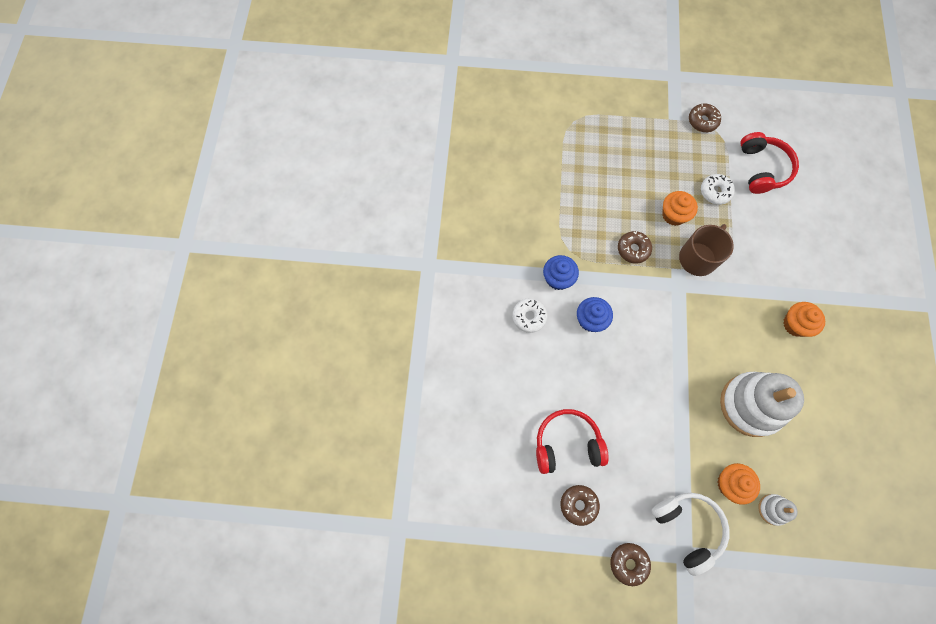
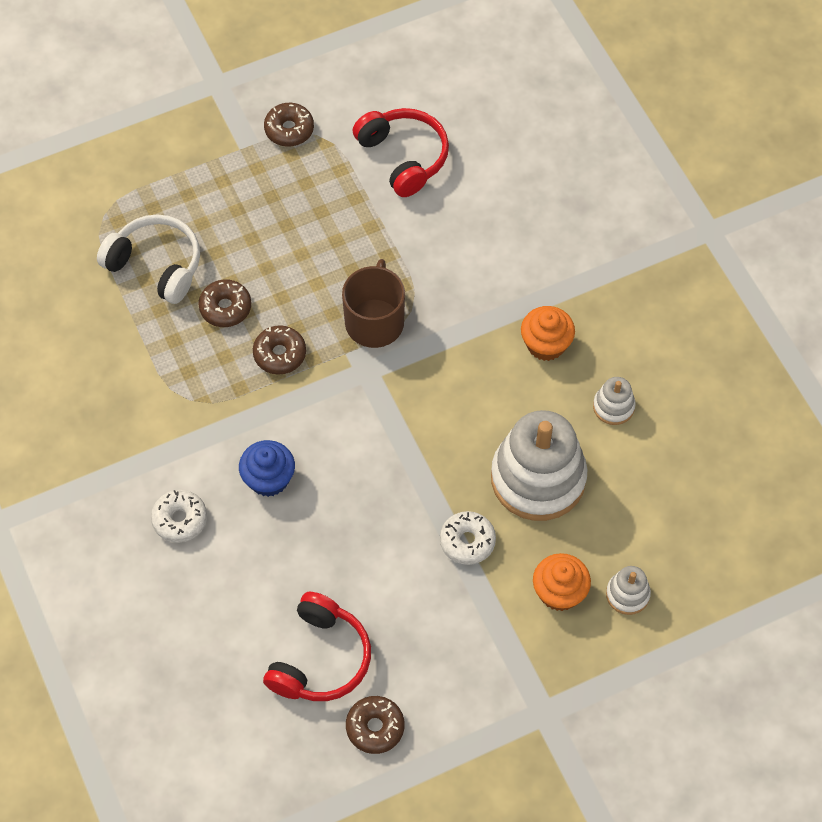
camera: 30 degrees left, 10 degrees down
red headphones [536,409,609,474] -> red headphones turned 150 degrees clockwise [263,592,371,701]
blue cupcake [543,255,579,290] -> none
brown donut [610,543,651,586] -> brown donut moved to [198,279,251,327]
white headphones [651,493,730,576] -> white headphones moved to [97,214,200,304]
orange cupcake [662,191,698,226] -> none
white donut [701,174,735,205] -> white donut moved to [440,511,496,565]
none -> white stacking toy [593,377,636,425]

